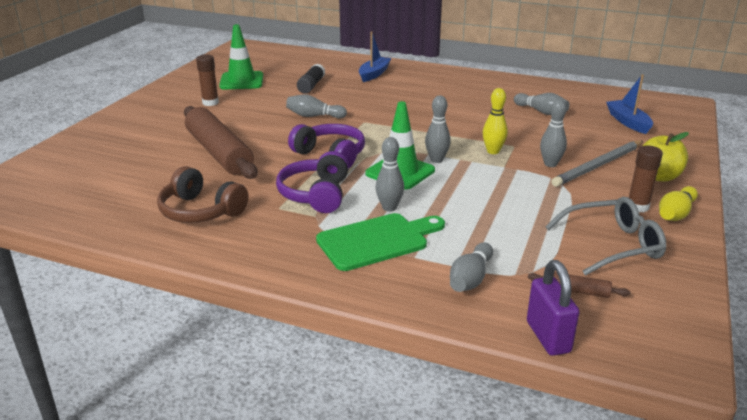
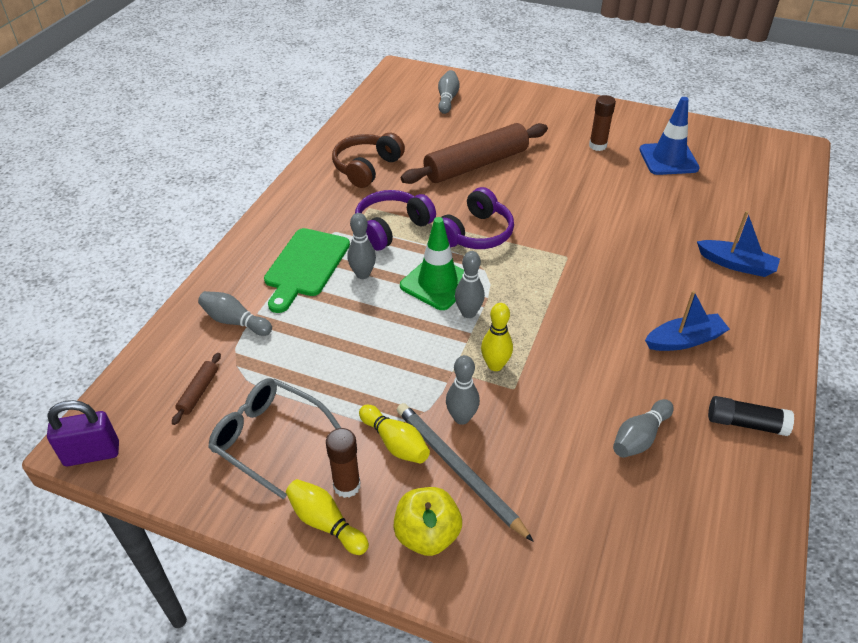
camera: 90 degrees right, 15 degrees up
green traffic cone [219,24,263,89] -> blue traffic cone [639,97,700,175]
purple headphones [276,151,349,213] -> purple headphones turned 45 degrees counterclockwise [355,190,436,251]
grey bowling pin [286,94,347,118] -> grey bowling pin moved to [438,70,460,114]
black glue stick [297,64,325,94] -> black glue stick moved to [708,396,794,436]
green cutting board [316,213,445,271] -> green cutting board turned 45 degrees clockwise [264,228,350,313]
purple padlock [527,260,580,356] -> purple padlock moved to [47,400,119,466]
grey glasses [545,197,666,276] -> grey glasses turned 135 degrees clockwise [208,378,341,499]
blue boat [606,74,653,134] -> blue boat moved to [645,291,730,351]
none -> yellow bowling pin [359,405,430,464]

